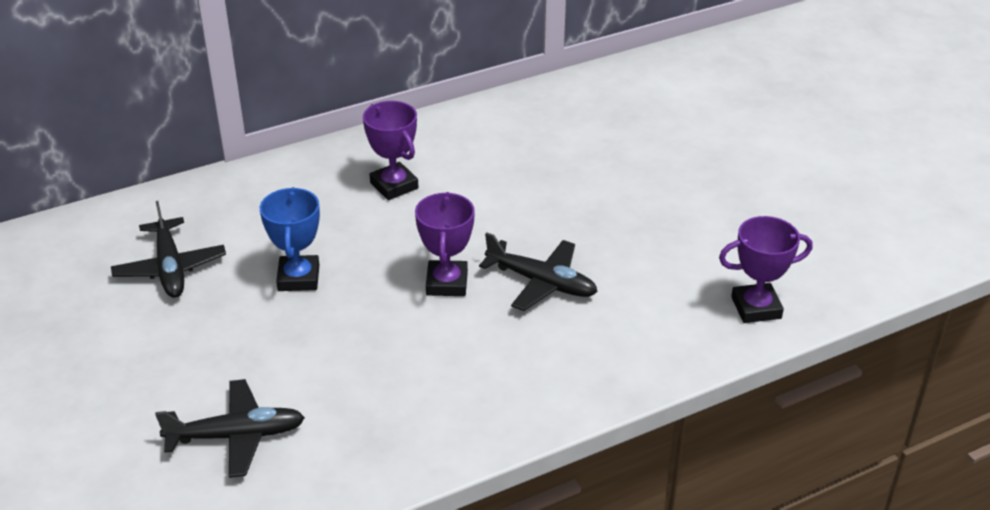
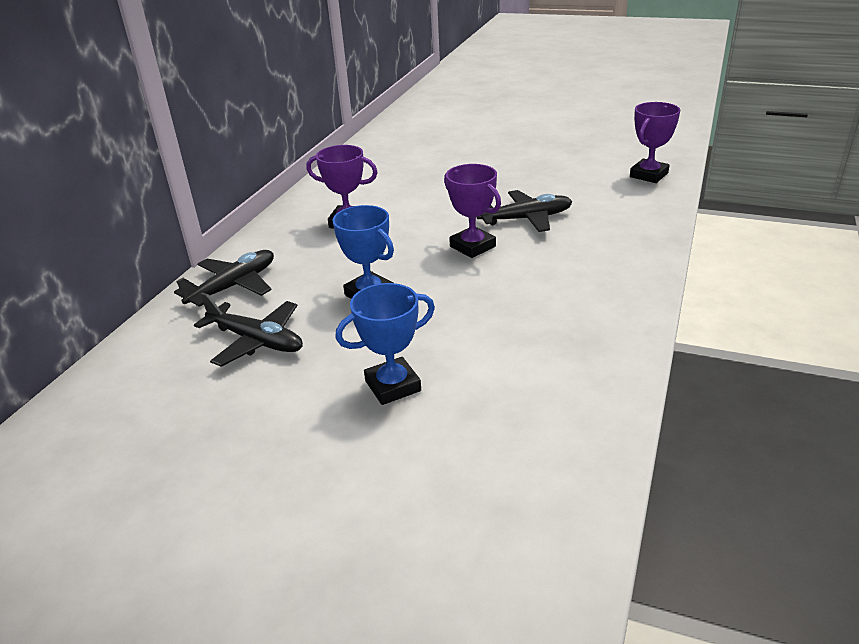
camera: 40 degrees left, 5 degrees down
black plane [155,379,305,478] -> black plane moved to [174,250,274,307]
none -> blue trophy [335,283,435,405]

